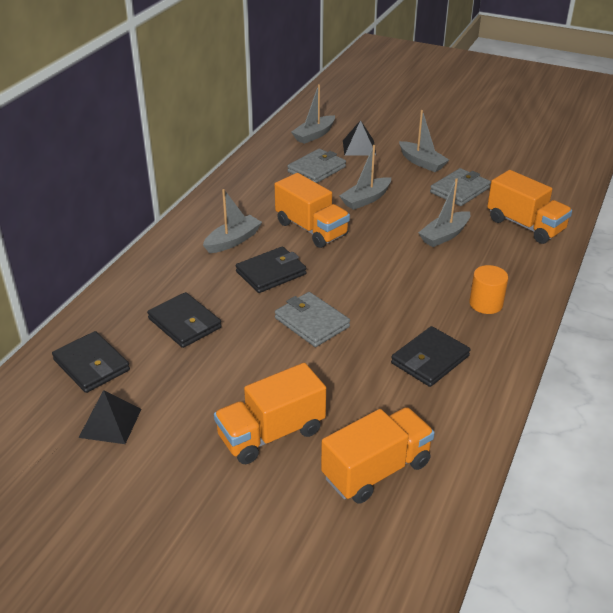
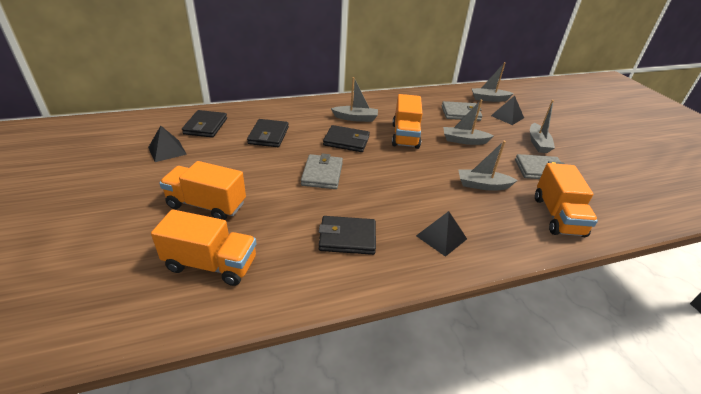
camera: 45 degrees right, 0 degrees up
orange cylinder [469,265,508,314] -> black pyramid [416,211,467,257]

